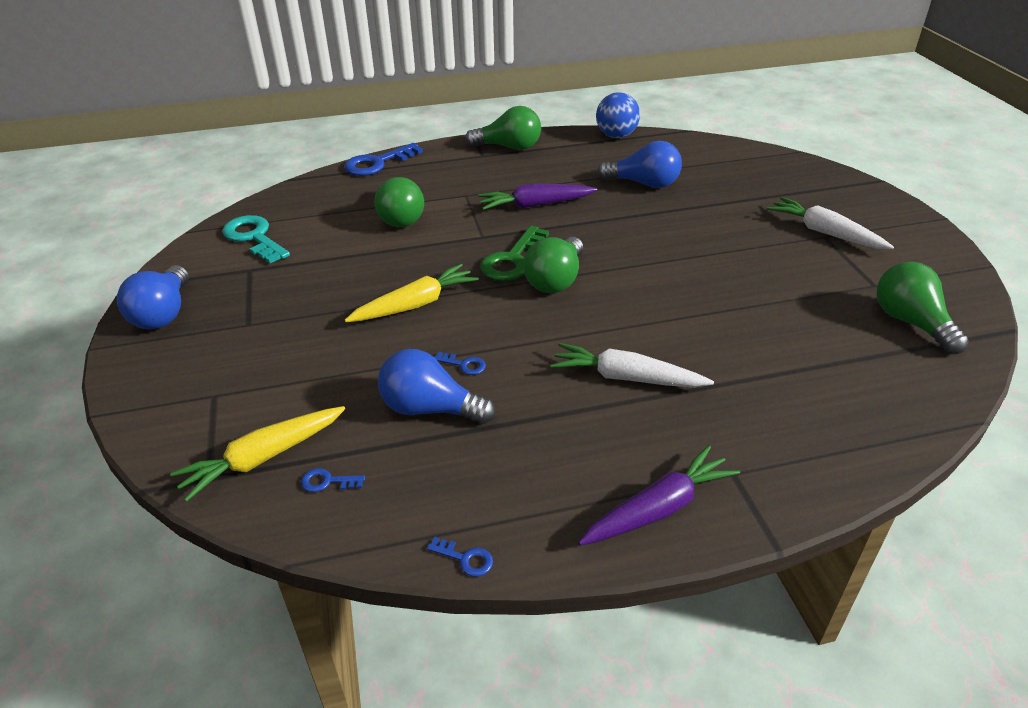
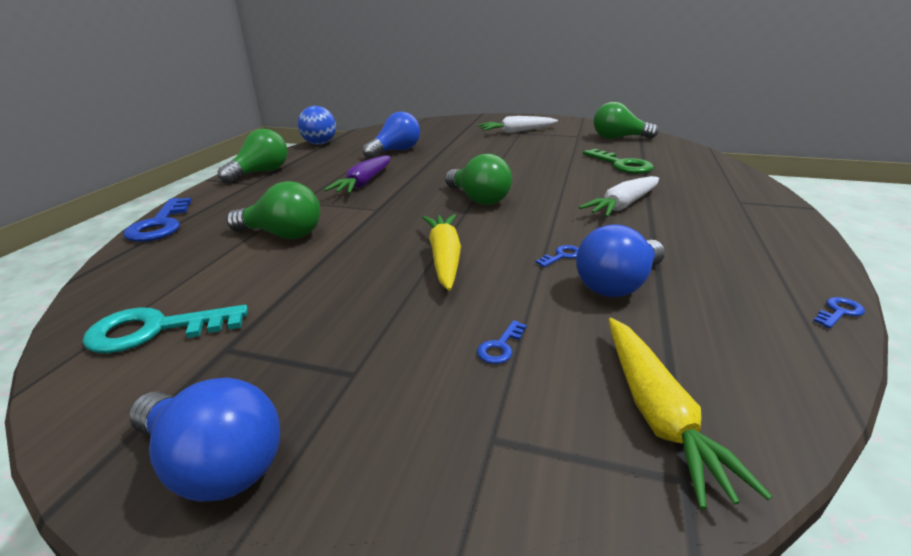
camera: 60 degrees left, 10 degrees down
blue key [301,468,365,492] -> blue key moved to [477,320,527,364]
green key [480,226,549,281] -> green key moved to [583,149,654,174]
purple carrot [578,445,740,546] -> none

